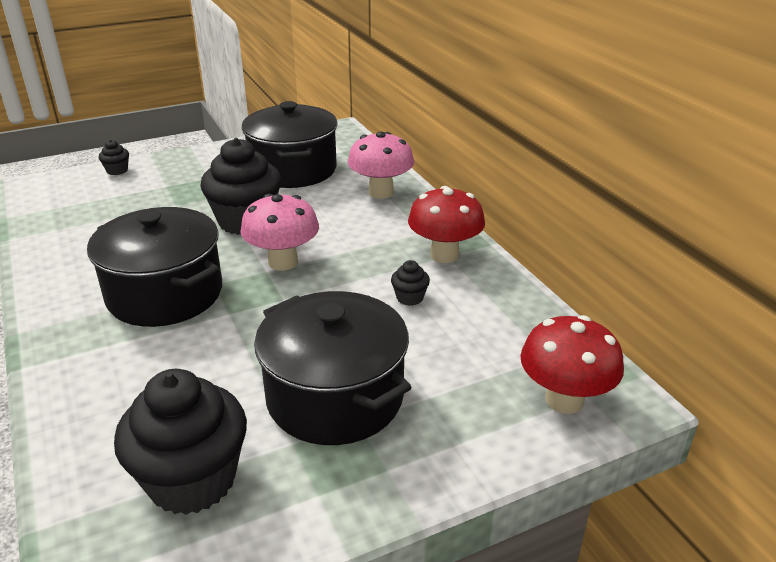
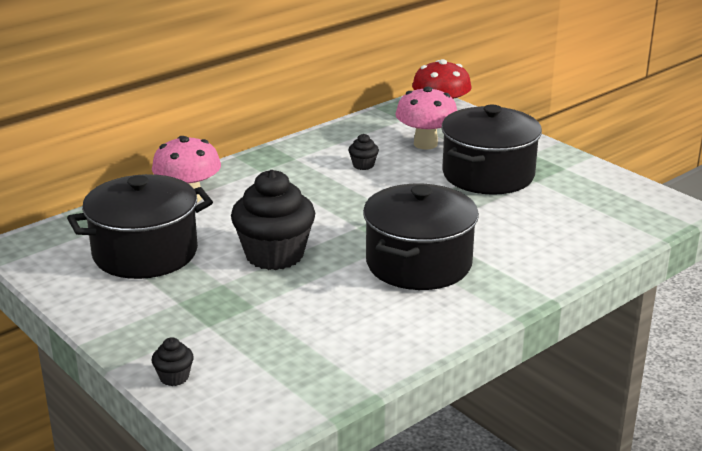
camera: 105 degrees left, 5 degrees down
black cupcake [114,369,247,515] -> none
pink mushroom [240,194,319,271] -> pink mushroom moved to [395,86,457,149]
red mushroom [408,186,485,263] -> none

